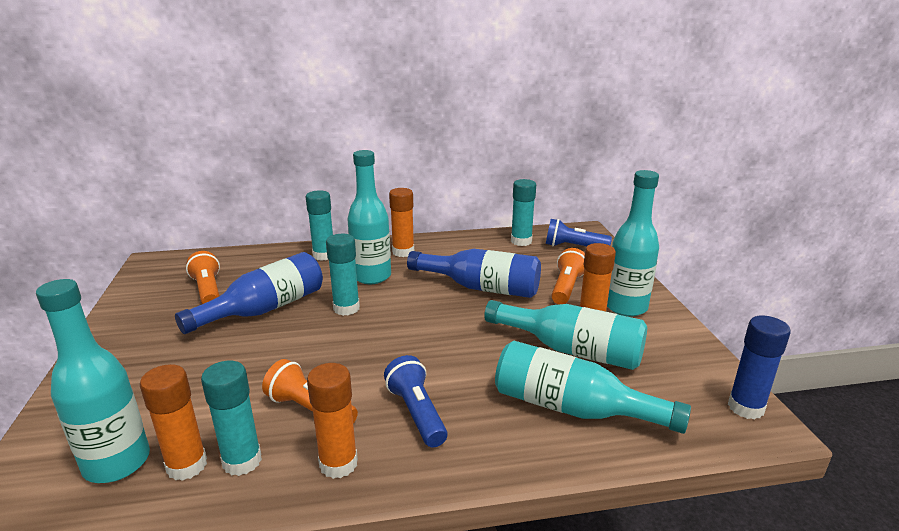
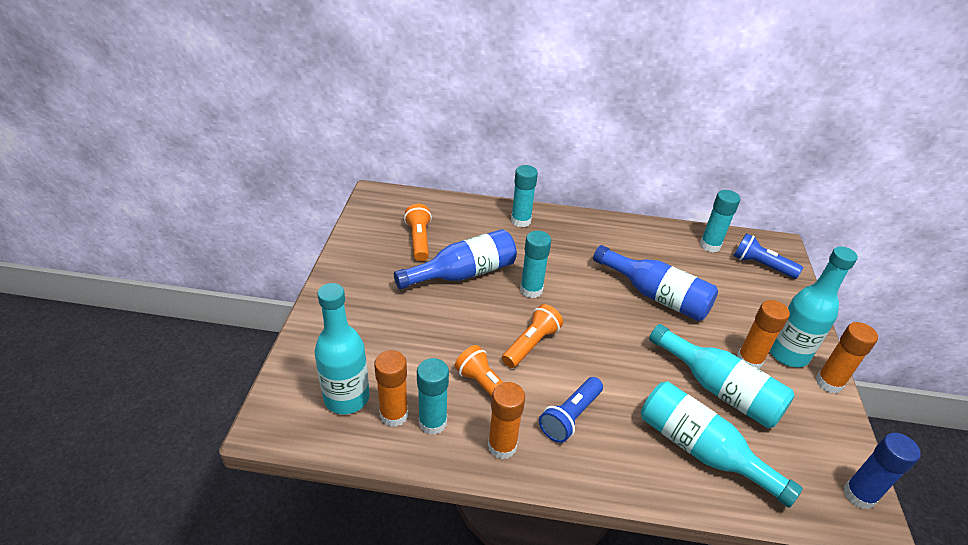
camera: 15 degrees right, 15 degrees up
turquoise bottle [348,150,391,284] -> none
blue flashlight [384,355,448,447] -> blue flashlight turned 135 degrees counterclockwise [539,377,603,443]
orange glue stick [389,188,414,257] -> orange glue stick moved to [816,322,878,393]
orange flashlight [551,248,585,304] -> orange flashlight moved to [502,304,563,368]

